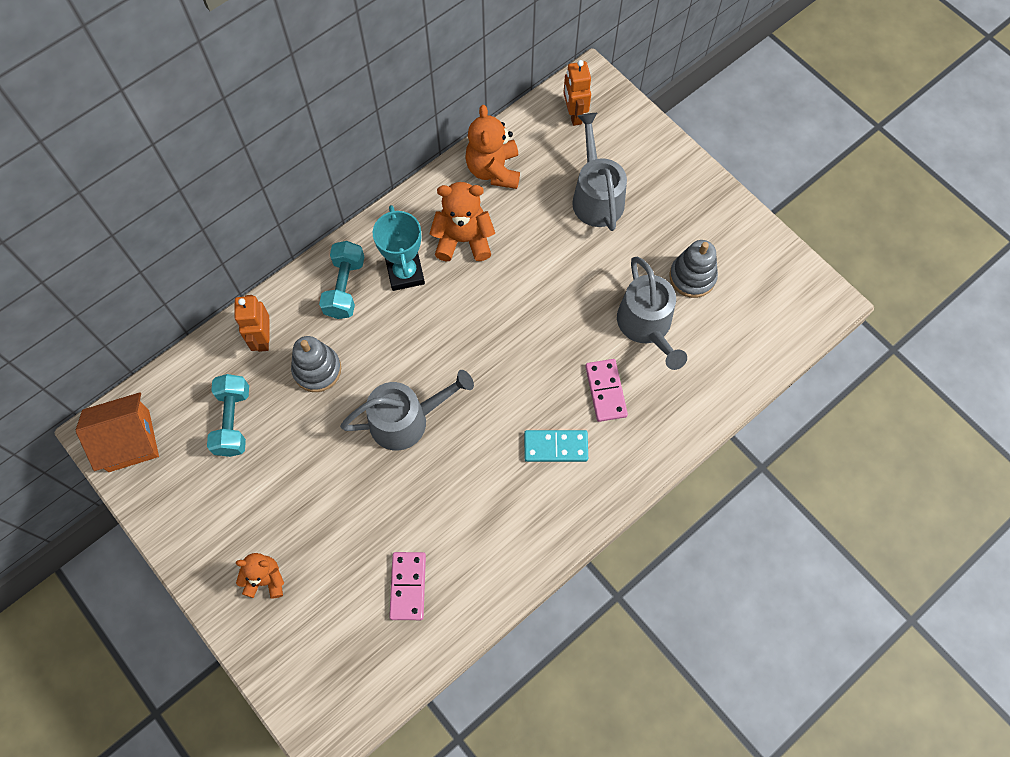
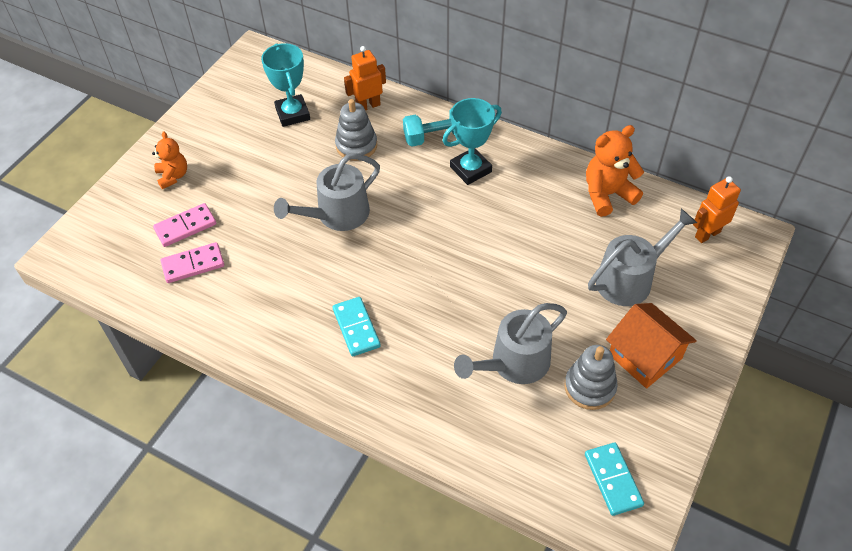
camera: 70 degrees right, 15 degrees down
orange house [76,392,159,472] -> orange house moved to [606,303,697,388]
turquoise dumbbell [207,374,249,457] -> turquoise trophy [261,43,310,127]
grey watering can [340,370,474,450] -> grey watering can turned 90 degrees clockwise [274,154,380,231]
orange teddy bear [429,182,495,261] -> none
pink domino [585,359,628,422] -> pink domino moved to [153,203,216,247]
none -> turquoise domino [585,442,644,516]

